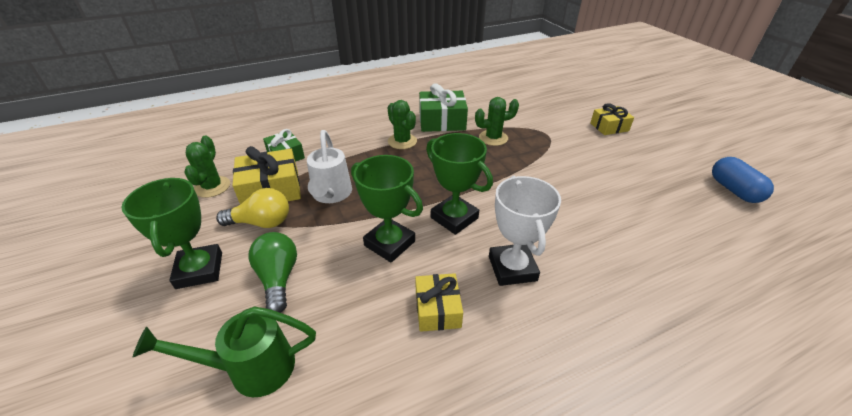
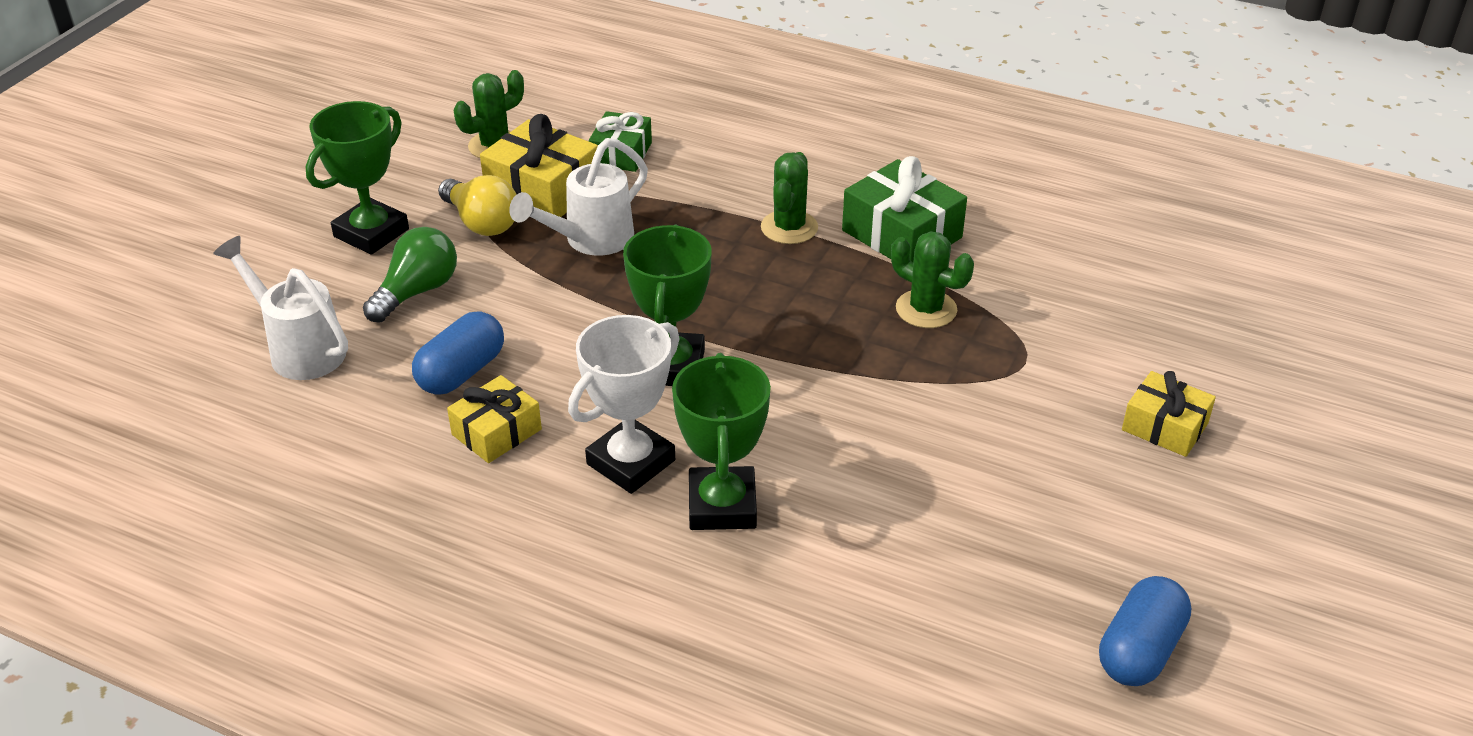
camera: 50 degrees right, 0 degrees up
green watering can [133,306,316,397] -> white watering can [213,236,348,380]
green trophy [351,155,423,263] -> green trophy moved to [672,353,771,530]
none -> blue capsule [412,311,504,395]

